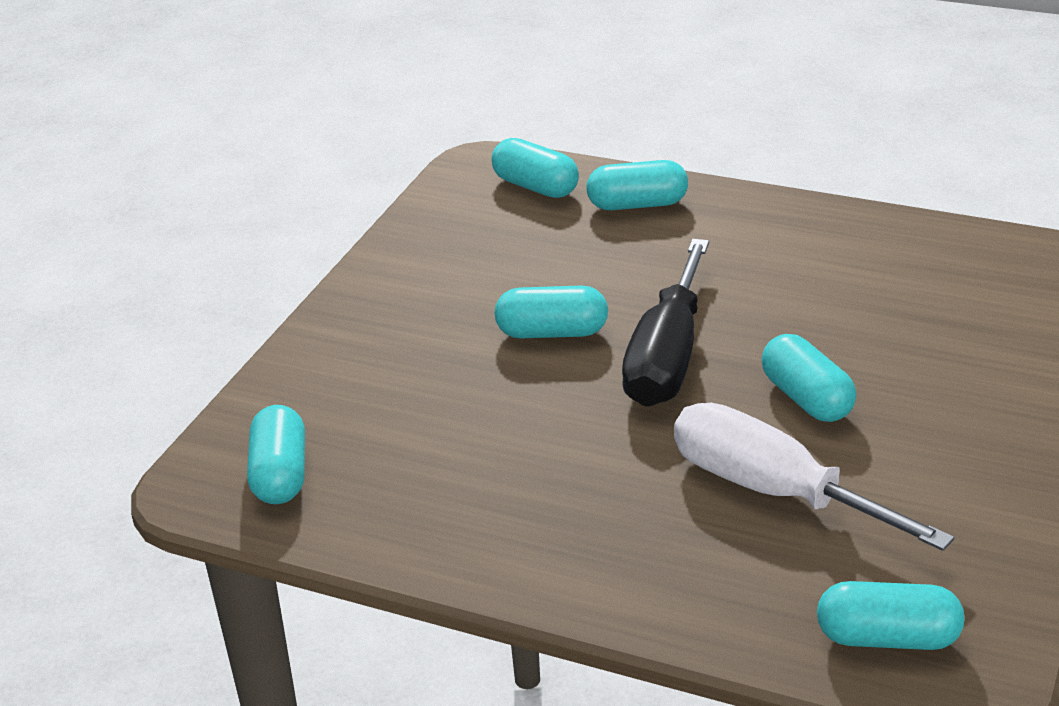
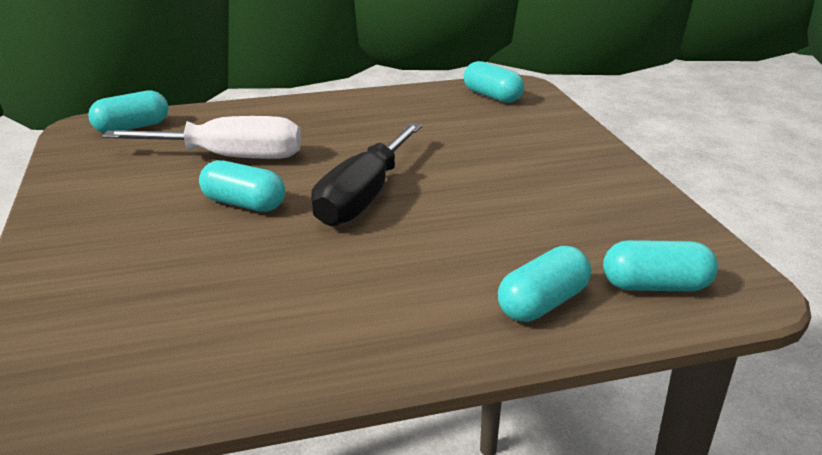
camera: 140 degrees right, 5 degrees down
turquoise capsule [495,285,608,339] -> none
black screwdriver [622,239,709,407] -> black screwdriver turned 135 degrees counterclockwise [311,123,422,226]

